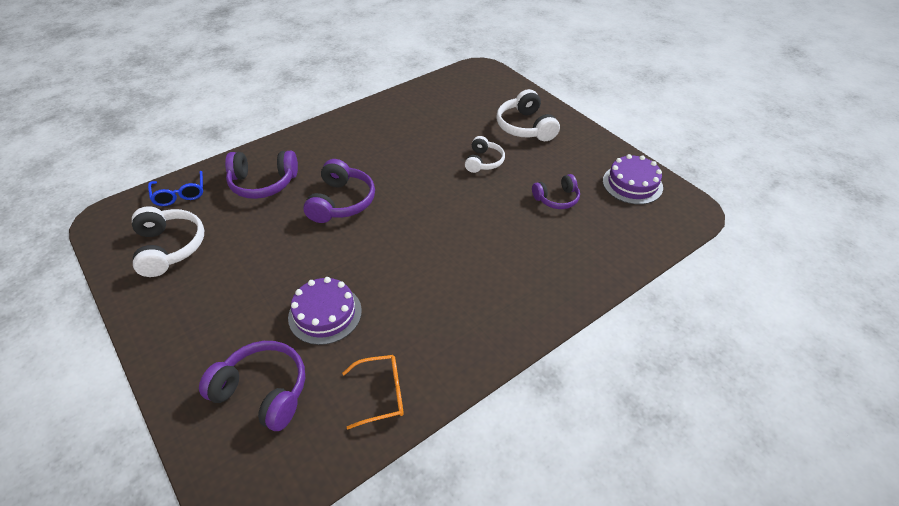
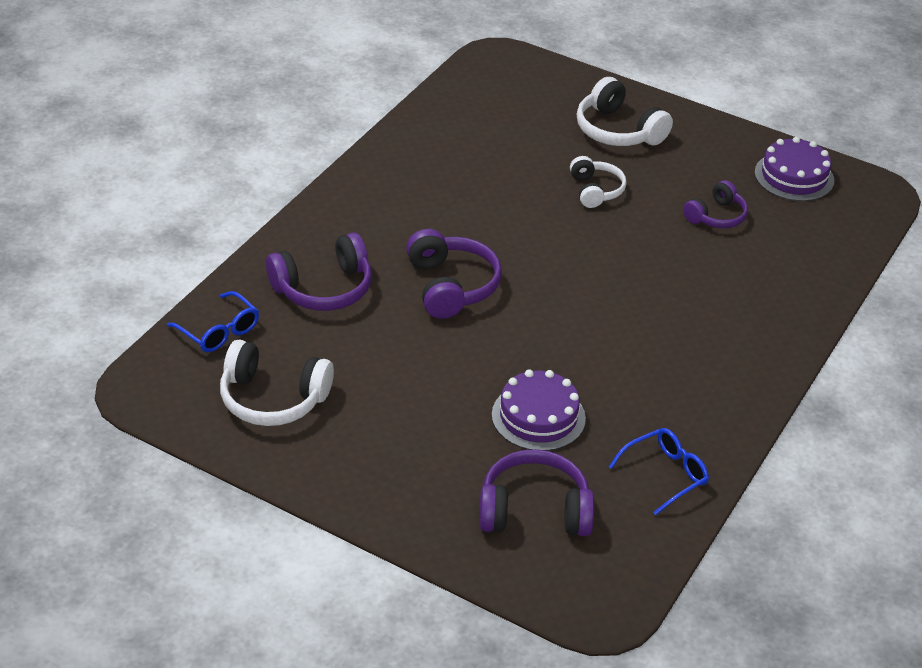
camera: 25 degrees left, 5 degrees down
white headphones [132,206,204,277] -> white headphones turned 150 degrees clockwise [220,339,334,426]
orange glasses [342,355,404,429] -> blue glasses [609,428,709,515]

